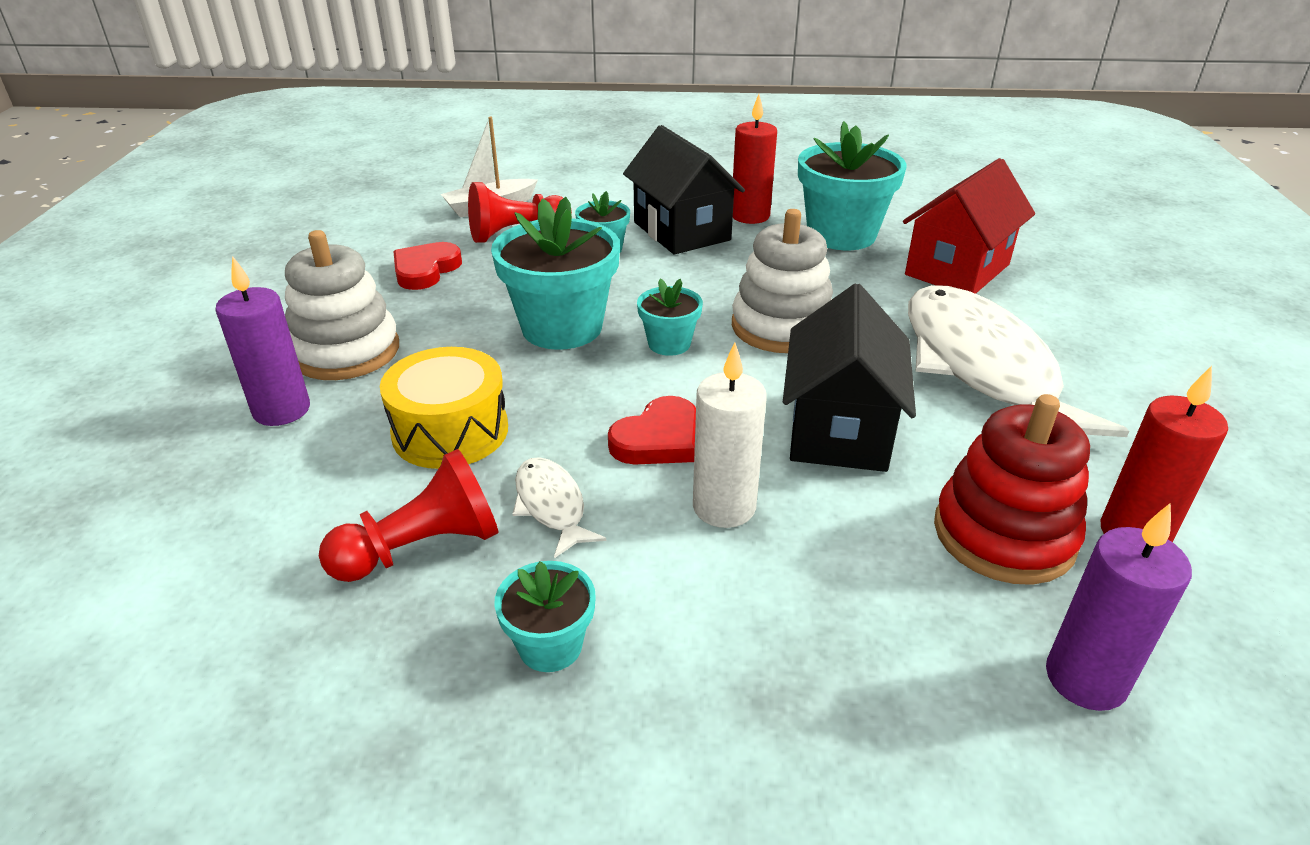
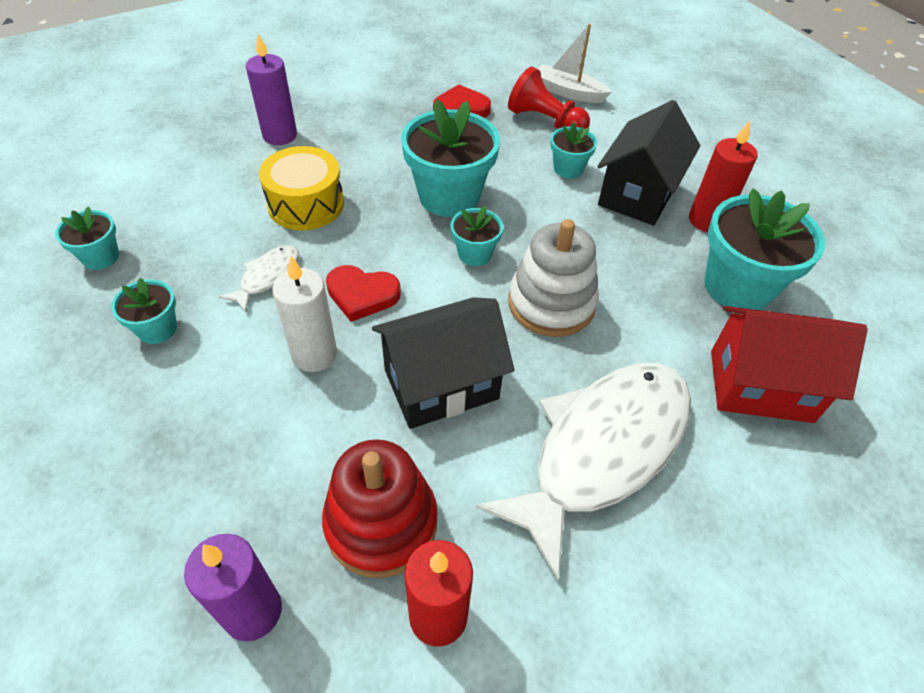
camera: 55 degrees right, 15 degrees up
white stacking toy [285,230,399,380] -> none
red pawn [319,449,498,582] -> none
none -> turquoise flower pot [55,207,119,270]

